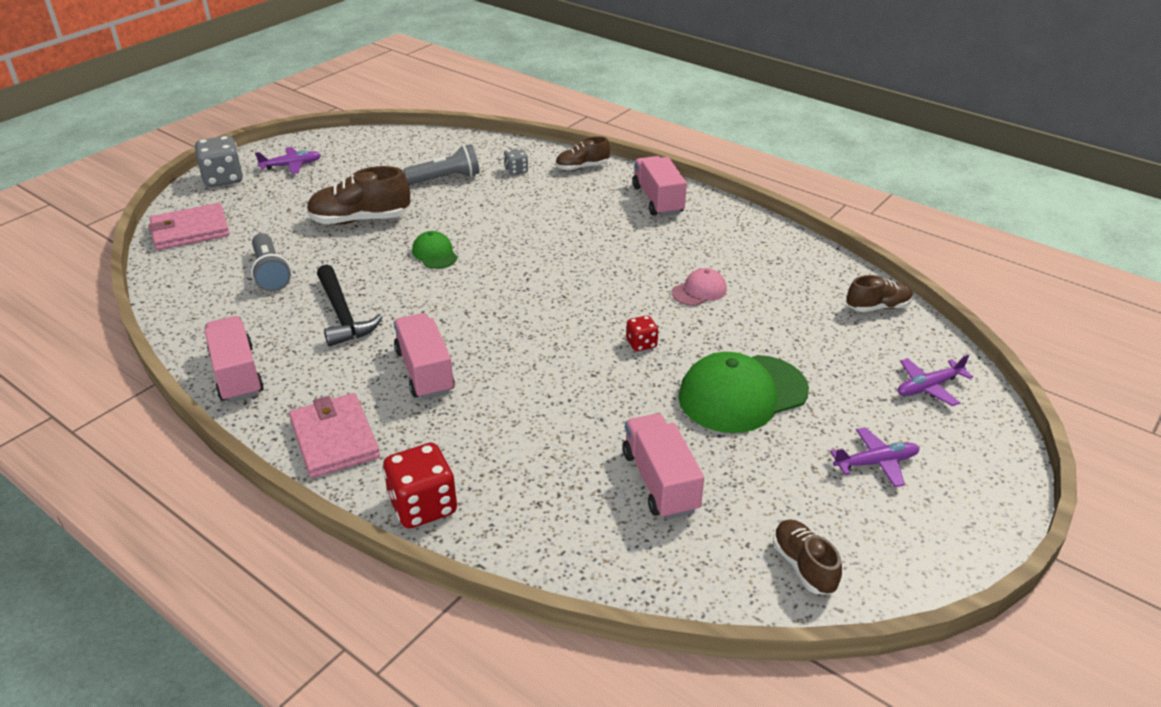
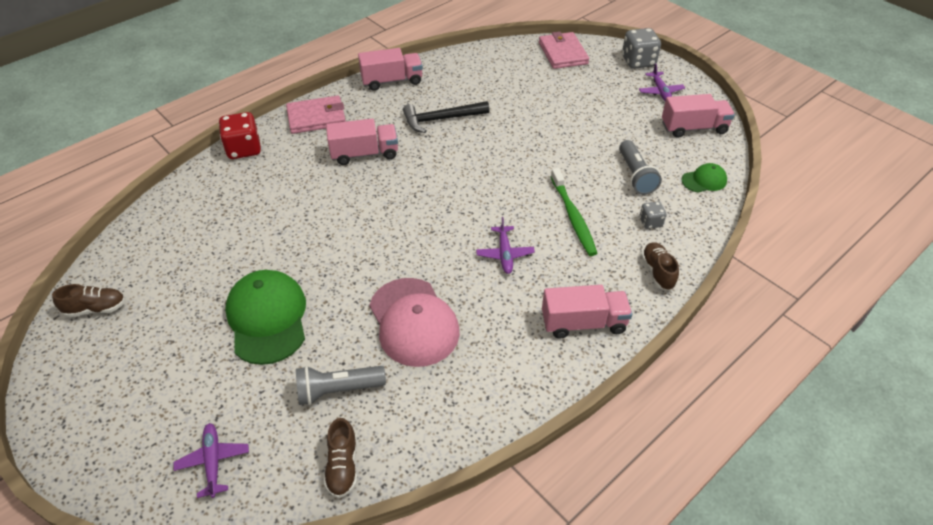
camera: 100 degrees right, 10 degrees up
grey flashlight [251,233,291,292] -> grey flashlight moved to [296,366,386,405]
brown shoe [307,166,410,225] -> none
green cap [412,231,458,269] -> green cap moved to [681,163,727,193]
pink truck [623,413,704,520] -> pink truck moved to [662,94,735,138]
red dice [626,315,658,351] -> none
pink cap [672,268,727,306] -> pink cap [369,278,460,367], size x1.99
purple plane [830,427,920,487] -> purple plane moved to [476,217,535,274]
none -> green toothbrush [551,168,597,256]

